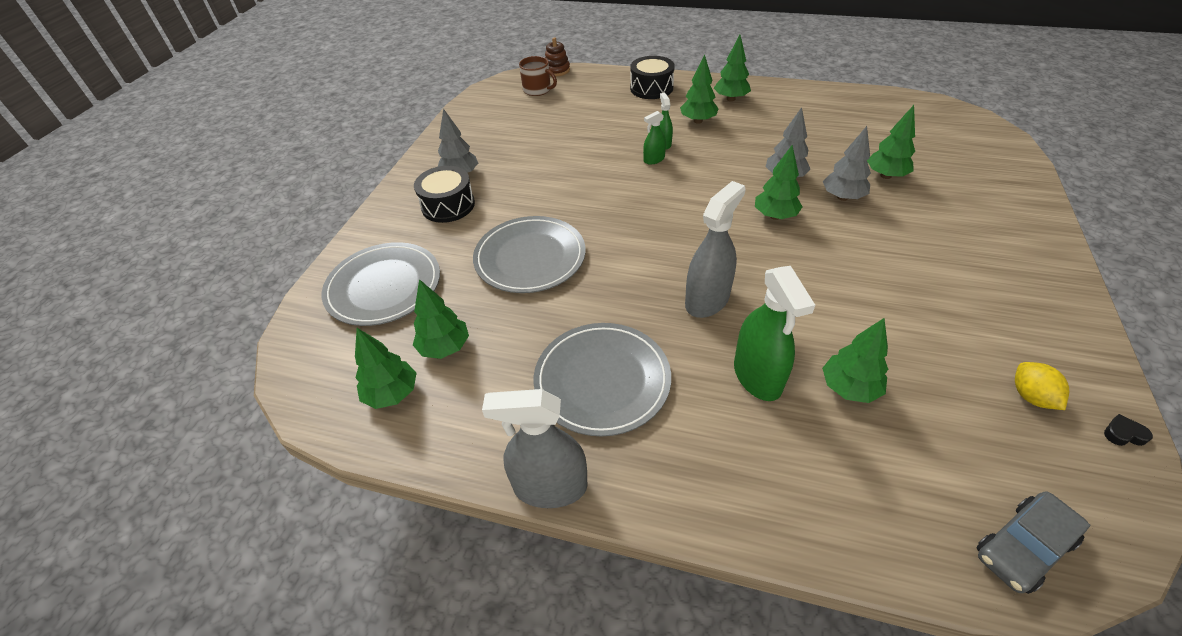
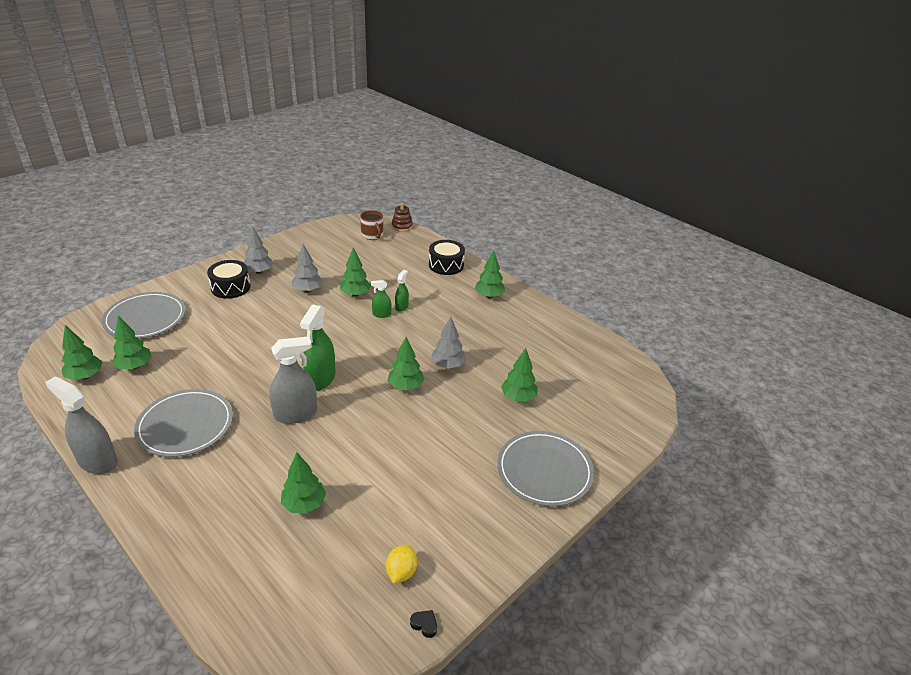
camera: 25 degrees right, 10 degrees down
grey plate [473,216,585,293] -> grey plate moved to [497,431,594,507]
green tree [680,55,719,124] -> green tree moved to [340,248,371,297]
green spray bottle [734,266,815,401] -> green spray bottle moved to [300,304,335,391]
grey tree [823,126,871,201] -> grey tree moved to [292,244,323,292]
grey car [977,491,1091,594] -> none

